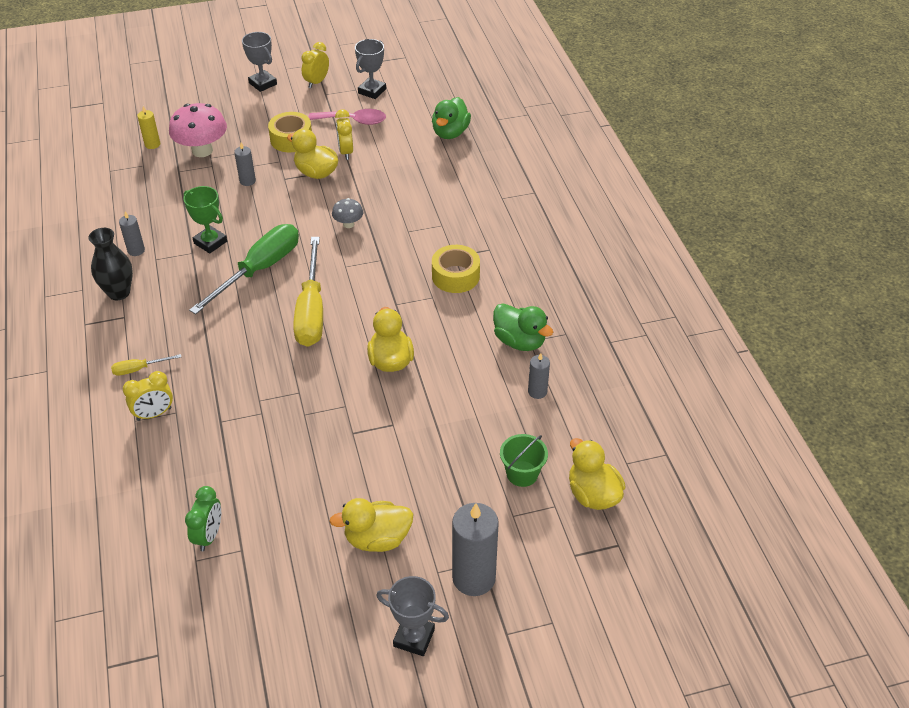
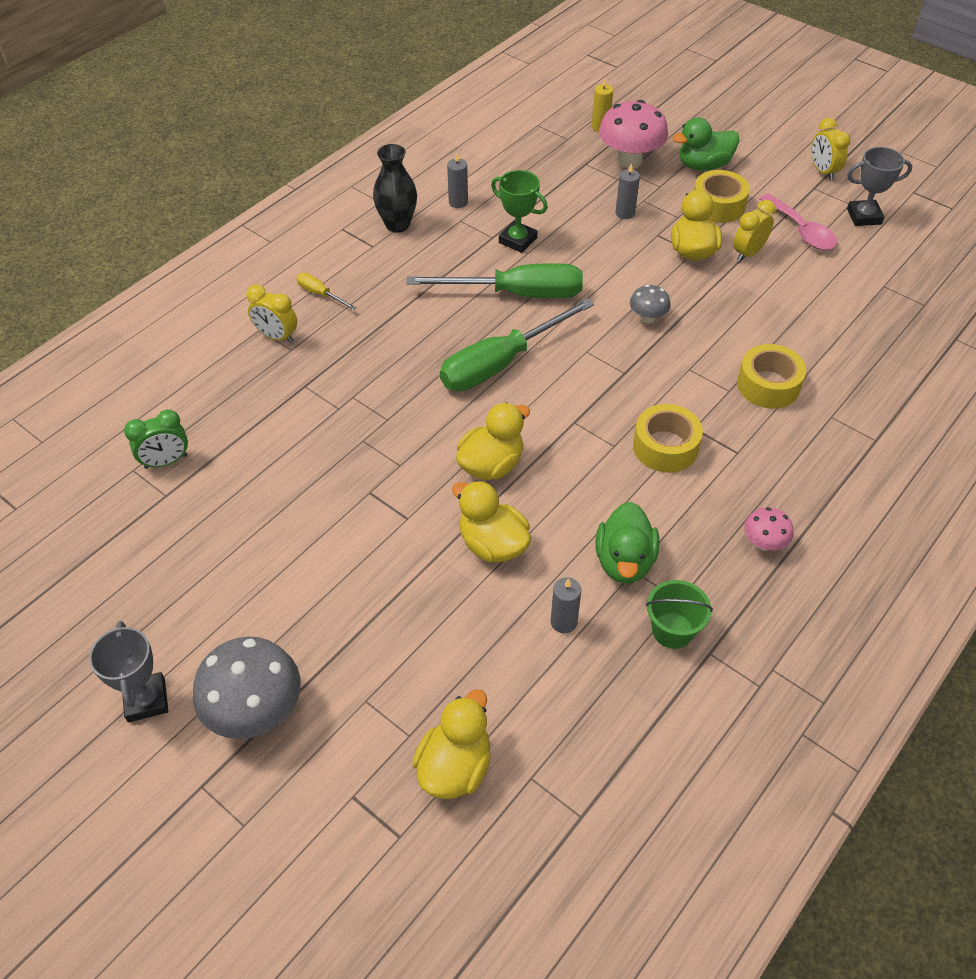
camera: 55 degrees right, 5 degrees up
green trophy [183,186,227,254] -> green trophy turned 60 degrees counterclockwise [491,170,548,253]
grey trophy [242,32,277,92] -> none
yellow screwdriver [293,237,323,347] -> green screwdriver [440,299,594,391]
yellow clock [301,42,329,88] -> yellow clock turned 105 degrees counterclockwise [811,118,850,180]
yellow duck [329,498,413,552] -> yellow duck moved to [452,480,531,562]
green duck [432,97,471,139] -> green duck moved to [673,117,740,171]
grey candle [452,503,499,596] -> grey mushroom [193,637,301,739]
green bucket [500,434,548,487] -> green bucket moved to [646,580,713,649]
none -> yellow tape [737,344,806,409]
none -> pink mushroom [744,507,793,551]

